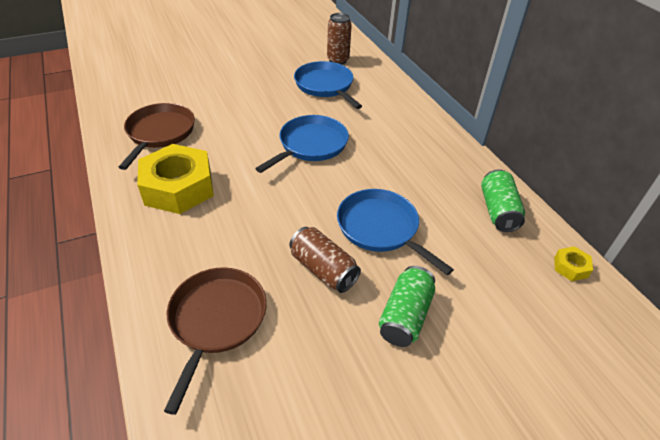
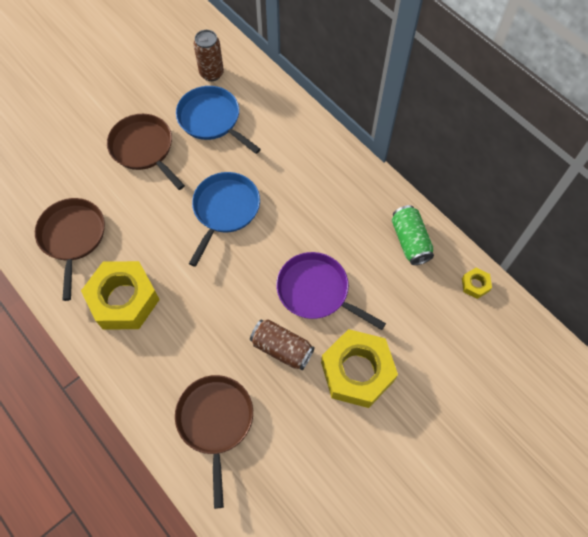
camera: 15 degrees left, 20 degrees up
blue pan [337,189,454,275] -> purple pan [276,252,386,330]
green can [379,266,435,347] -> yellow nut [321,329,398,408]
none -> brown pan [107,114,185,190]

